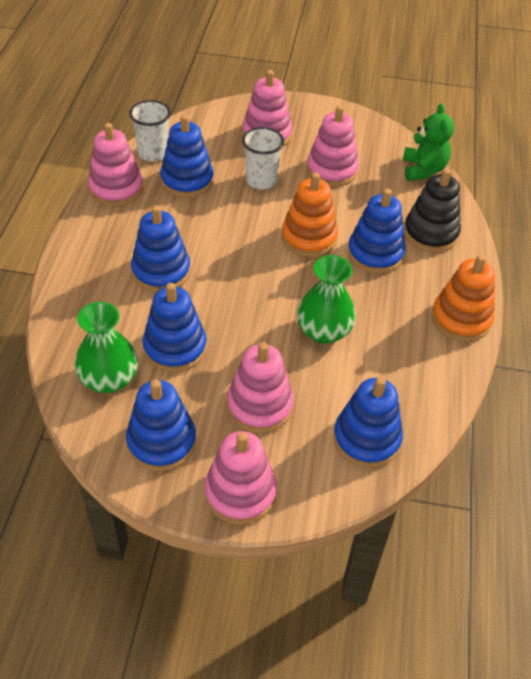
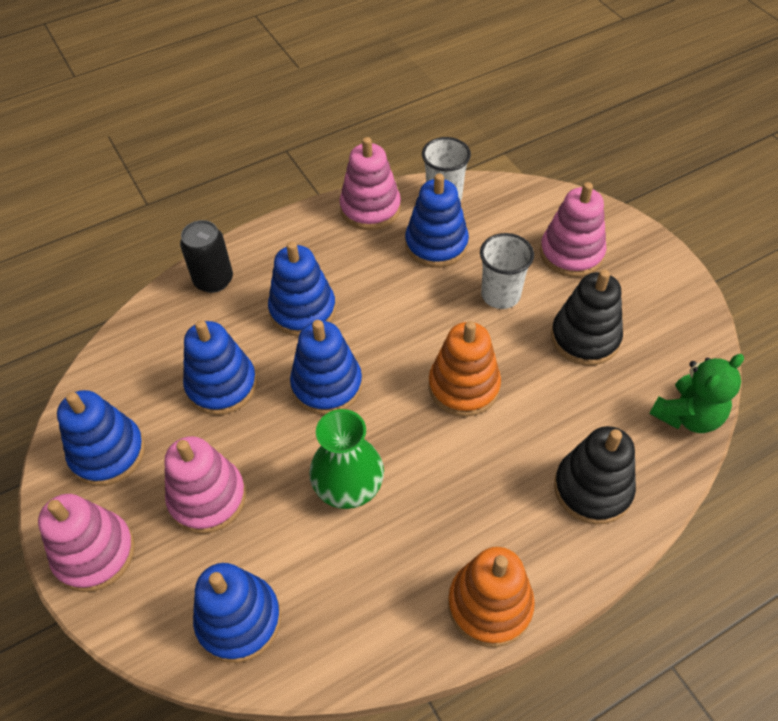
camera: 55 degrees right, 5 degrees up
green vase [75,302,138,393] -> none
pink stacking toy [307,105,359,187] -> black stacking toy [551,270,623,365]
blue stacking toy [348,189,406,274] -> blue stacking toy moved to [290,320,362,415]
none -> black can [180,220,233,293]

